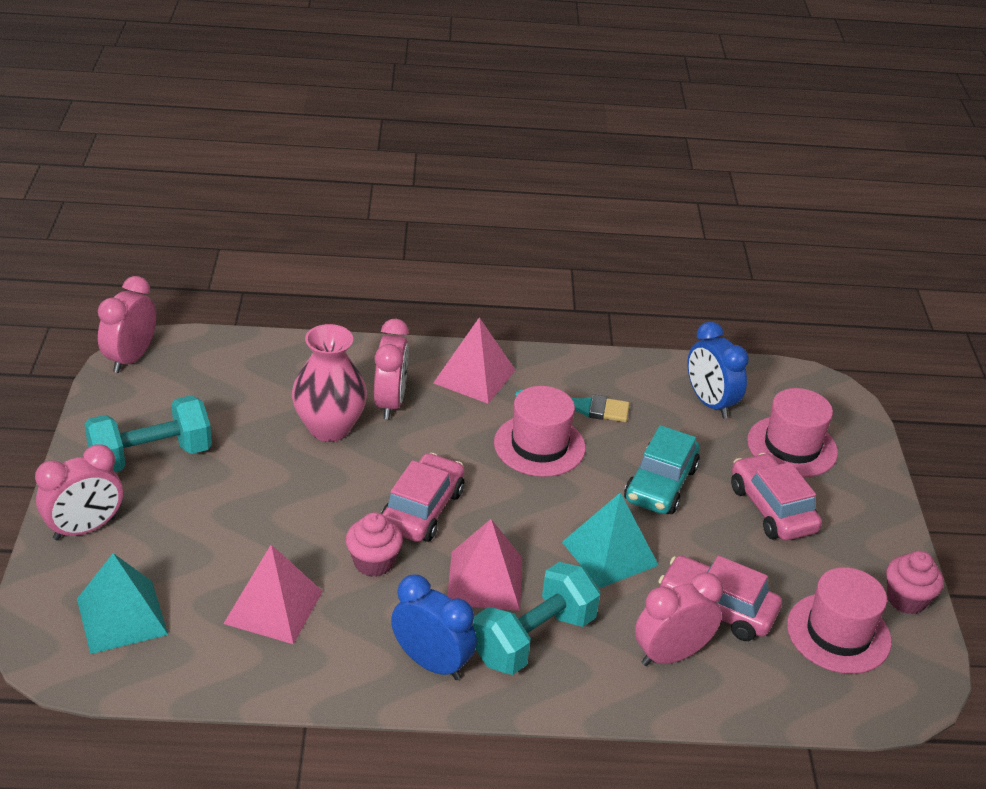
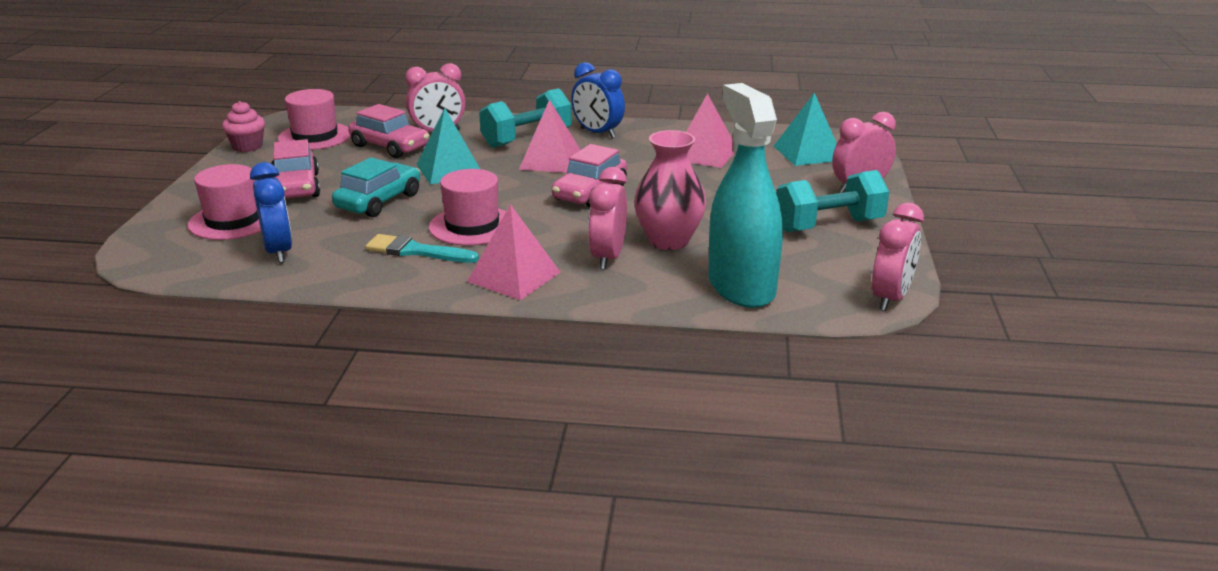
camera: 170 degrees left, 10 degrees down
pink cupcake [345,512,403,577] -> none
none -> turquoise spray bottle [708,83,783,308]

